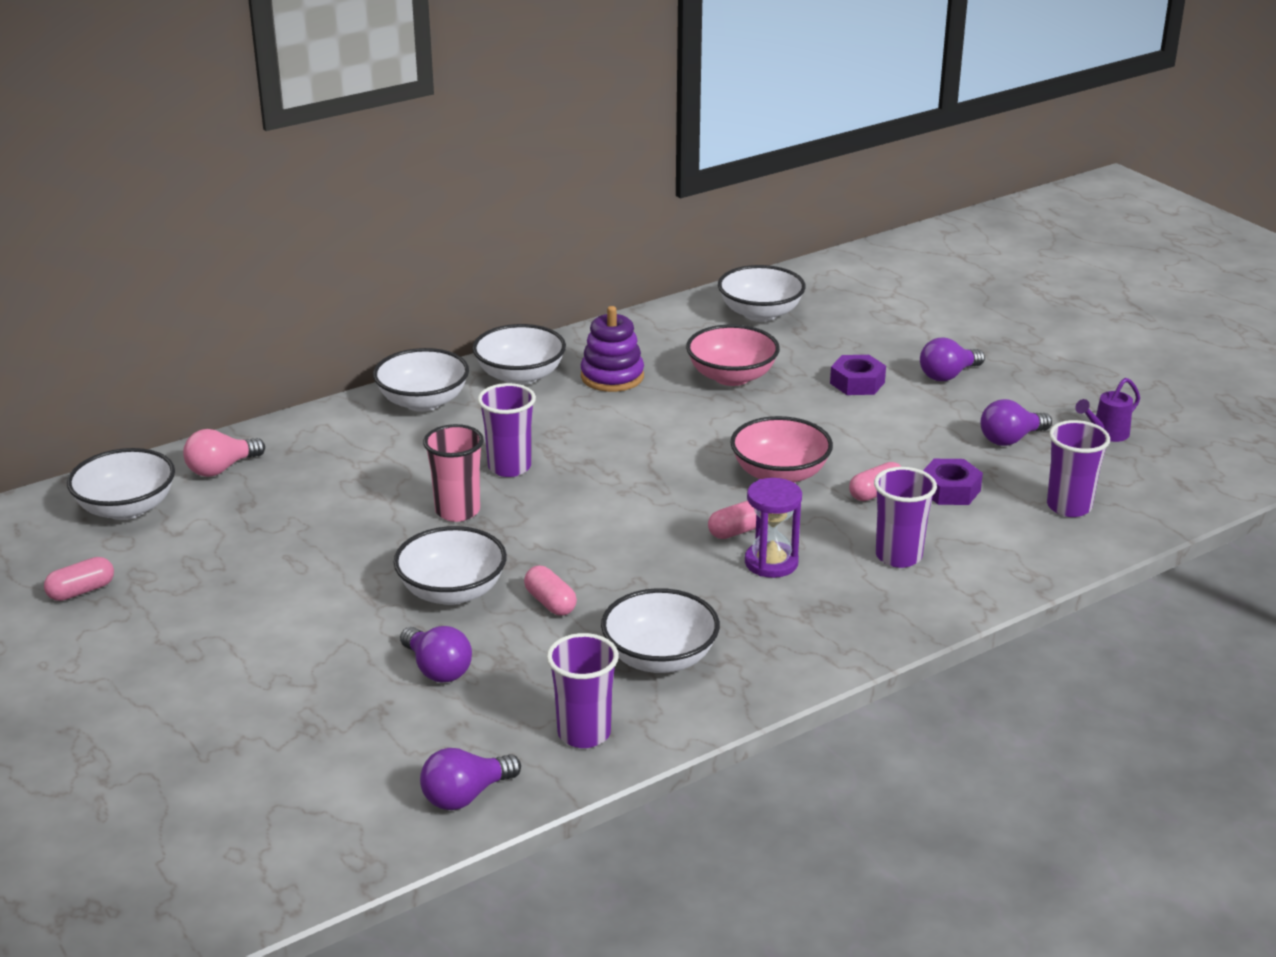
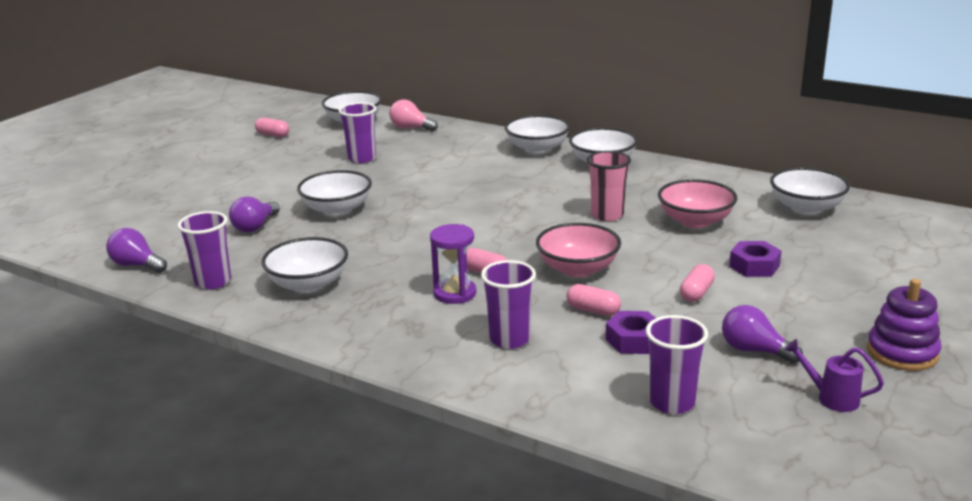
camera: 65 degrees right, 5 degrees down
pink cup [423,424,484,522] -> pink cup moved to [587,151,631,221]
purple cup [478,383,536,477] -> purple cup moved to [338,102,376,163]
pink capsule [524,566,577,616] -> pink capsule moved to [680,264,715,302]
purple stacking toy [581,306,644,392] -> purple stacking toy moved to [867,279,941,371]
purple light bulb [920,337,985,381] -> none

